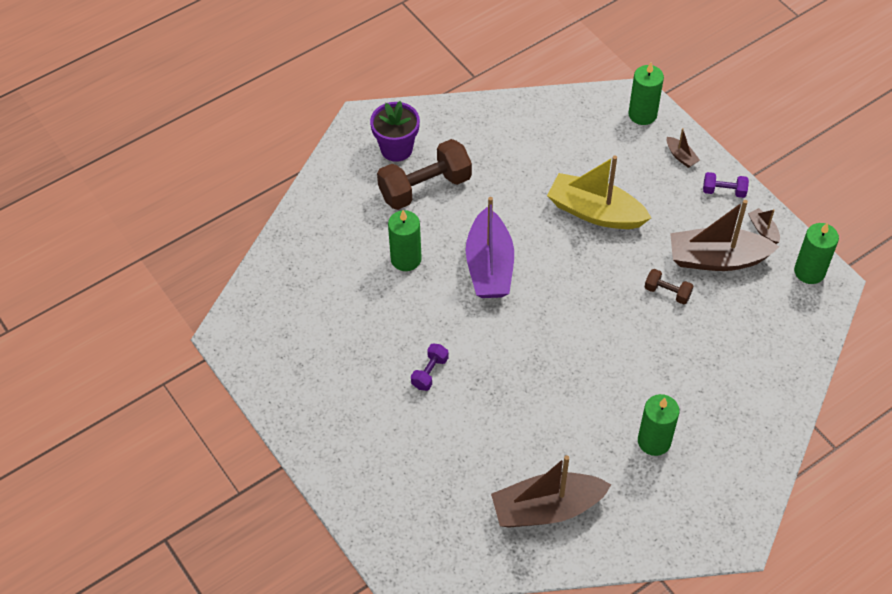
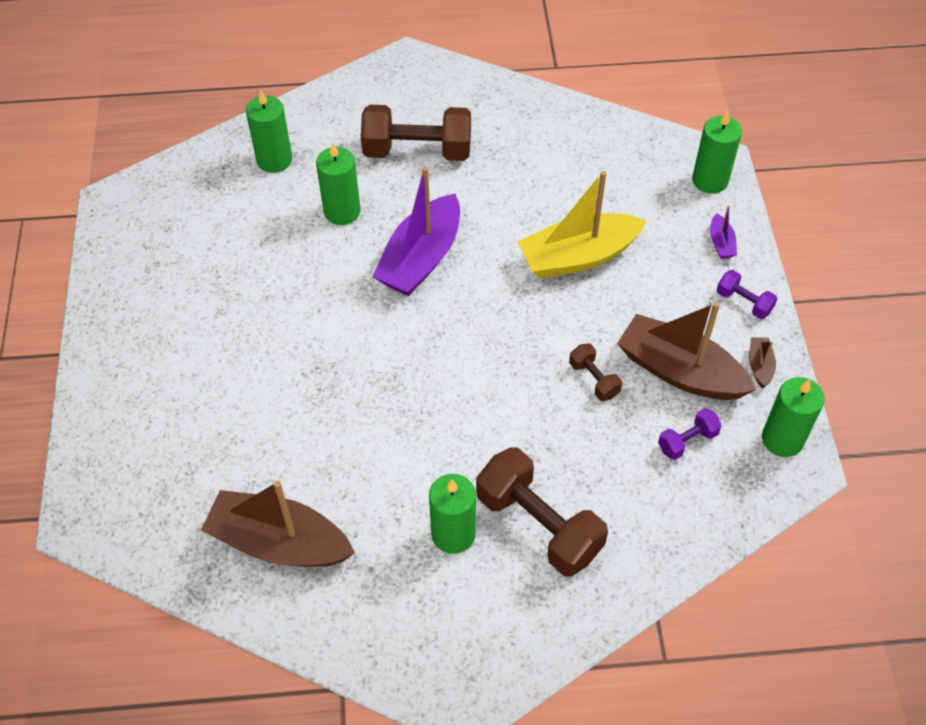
camera: 30 degrees right, 0 degrees up
purple flower pot [370,101,420,162] -> none
purple dumbbell [411,344,449,391] -> purple dumbbell moved to [658,408,722,460]
yellow boat [547,156,651,229] -> yellow boat turned 75 degrees counterclockwise [518,171,647,279]
brown boat [667,128,700,168] -> purple boat [710,205,737,259]
none -> green candle [246,90,292,173]
none -> brown dumbbell [476,447,608,577]

